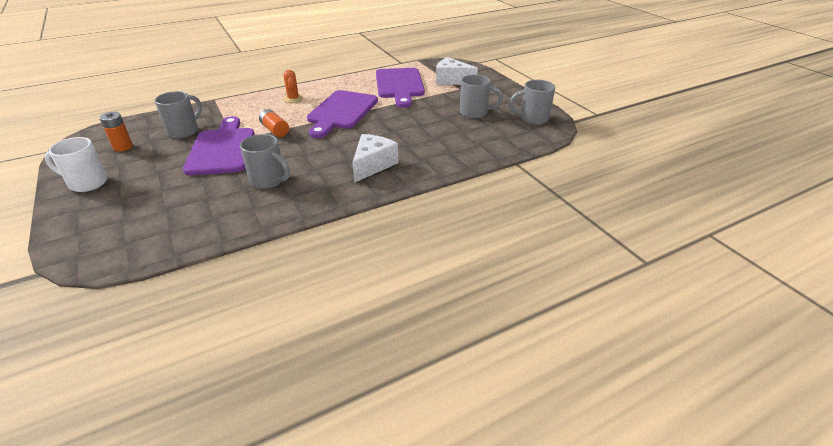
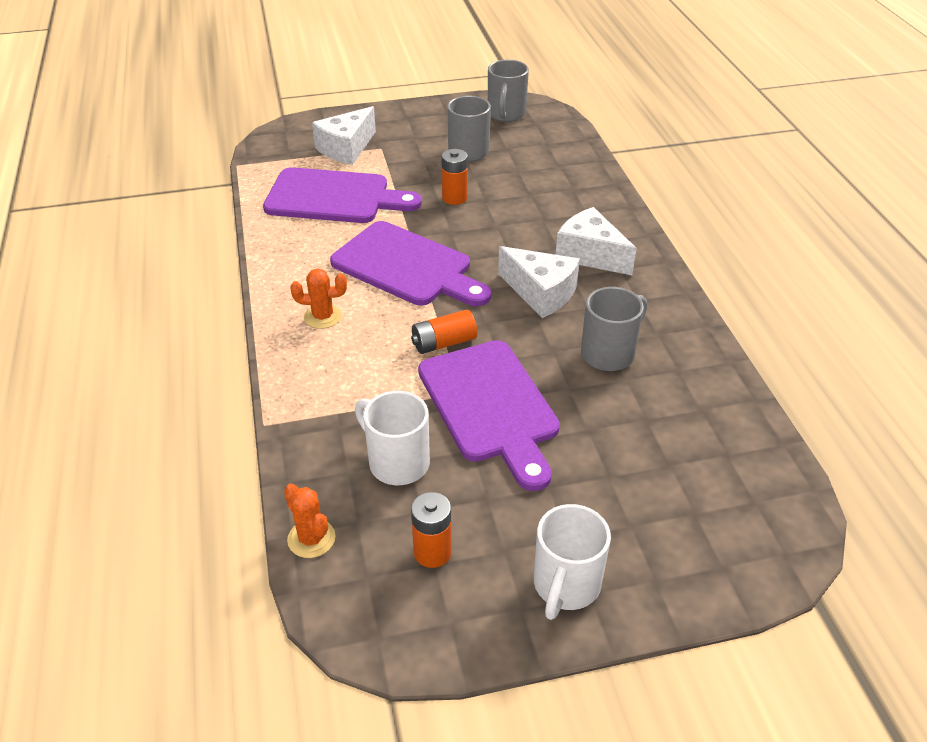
camera: 75 degrees left, 5 degrees up
grey mug [155,91,202,138] -> white mug [355,391,430,485]
purple cutting board [183,116,255,175] -> purple cutting board turned 120 degrees counterclockwise [418,340,560,491]
none -> orange cactus [284,484,335,558]
none -> orange battery [441,149,468,205]
none -> white cheese [498,246,580,318]

